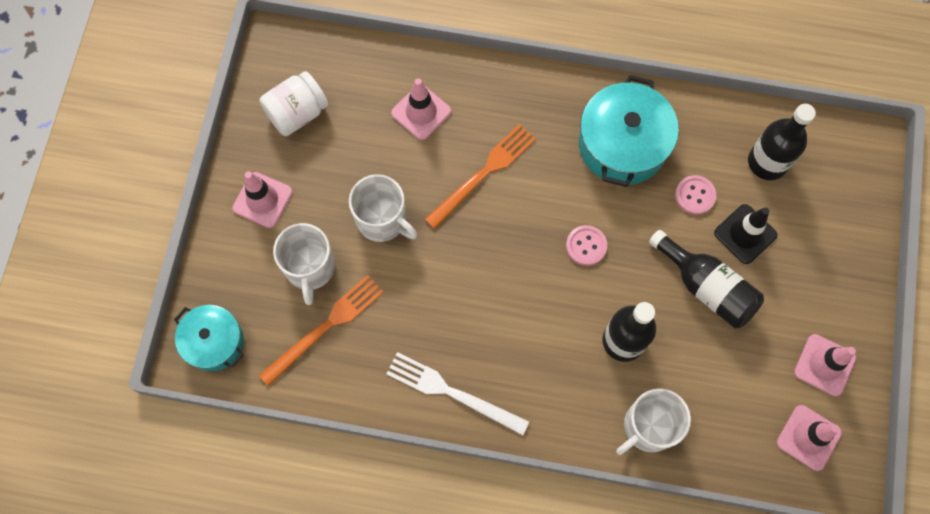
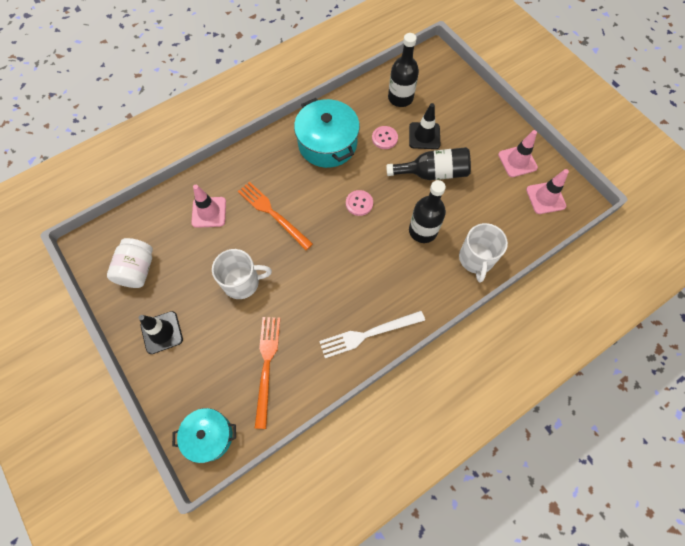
camera: 45 degrees left, 5 degrees down
pink traffic cone [232,171,293,228] -> black traffic cone [139,311,183,354]
white mug [273,223,335,305] -> none
orange fork [425,124,536,229] -> orange fork turned 45 degrees counterclockwise [238,182,313,250]

